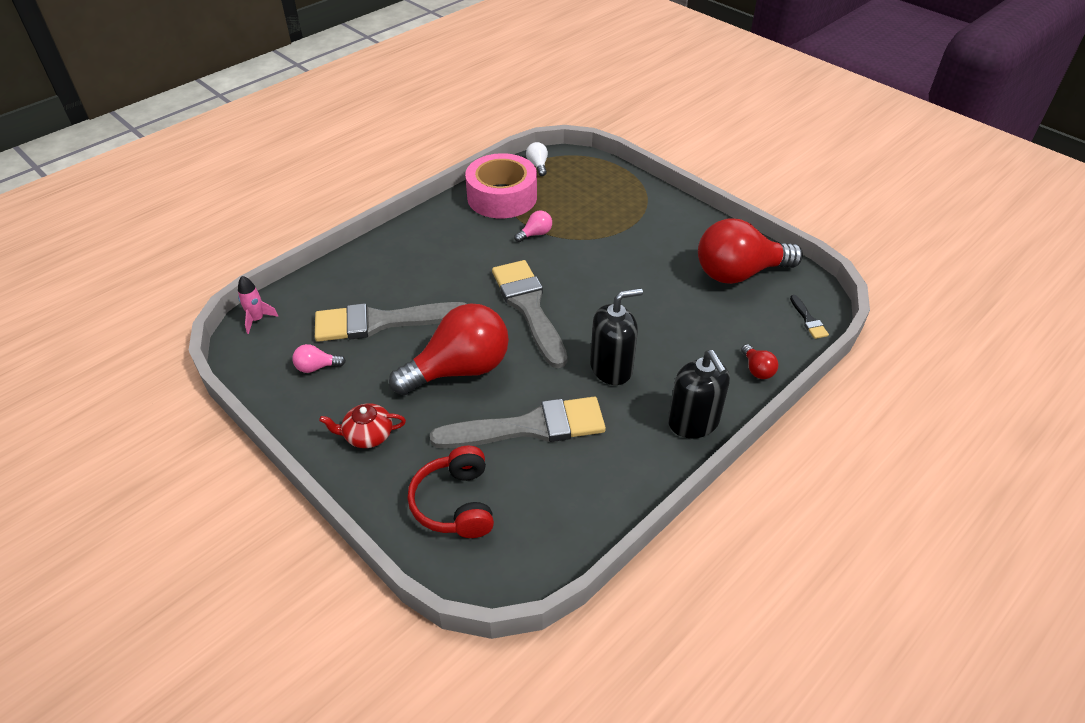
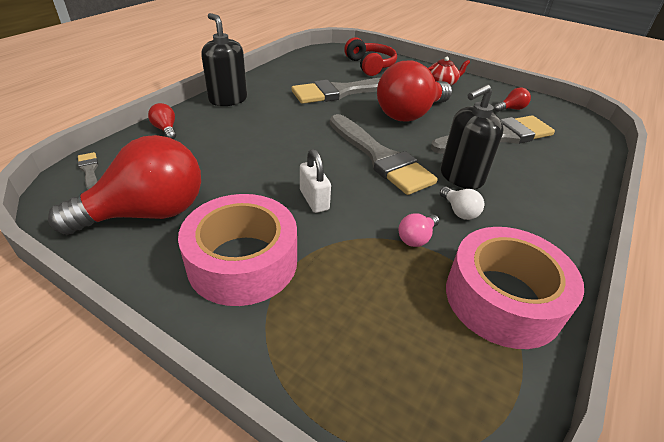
camera: 165 degrees right, 5 degrees down
pink rocket [238,276,278,334] -> none
pink light bulb [292,344,346,373] -> red light bulb [494,87,531,112]
white light bulb [526,142,548,176] -> white light bulb moved to [440,187,484,220]
black soap dispenser [590,288,643,385] -> black soap dispenser moved to [440,84,504,189]
black brush [790,295,829,339] -> grey brush [78,152,98,190]
none -> pink tape [178,194,297,306]
none -> white padlock [300,149,331,213]

